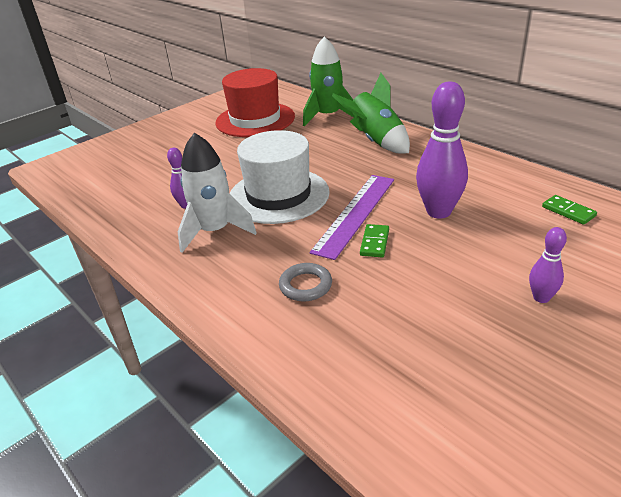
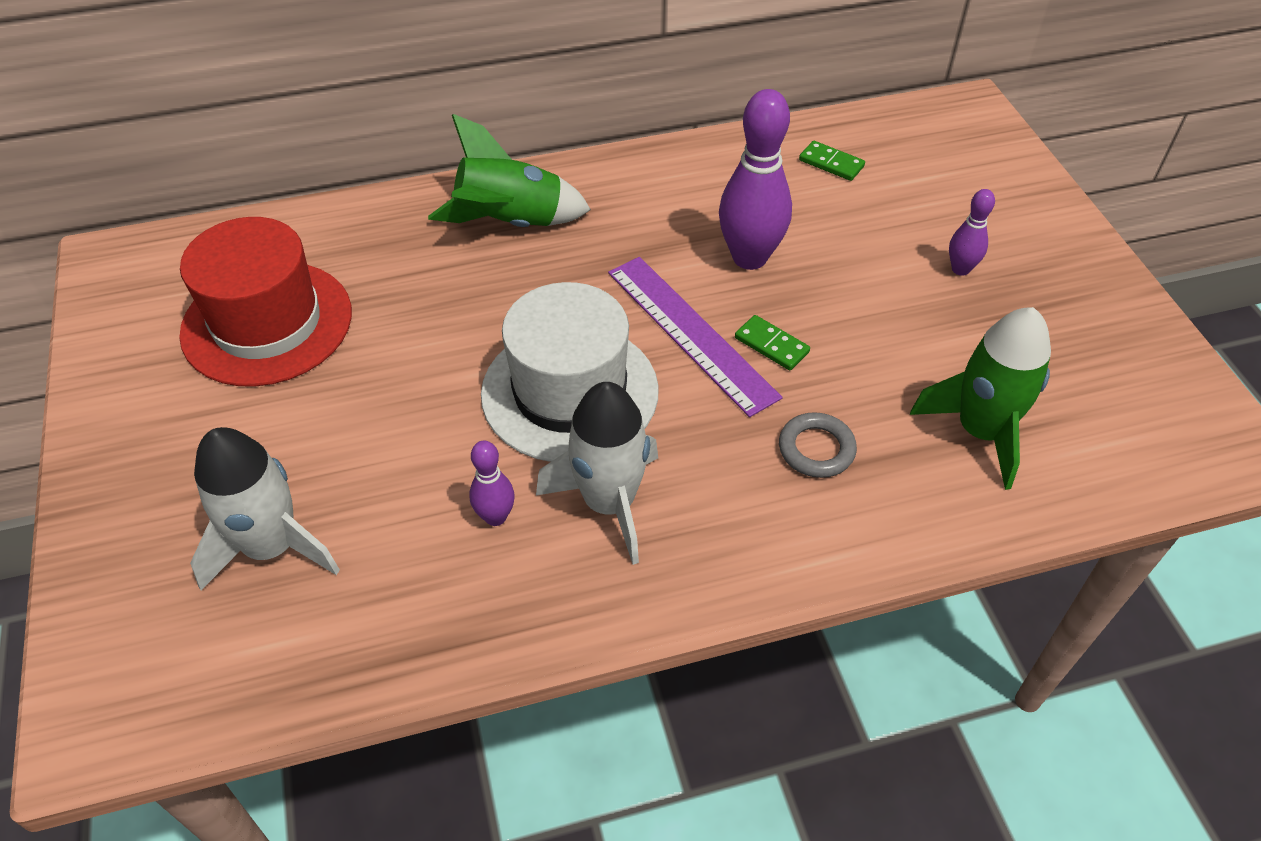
camera: 65 degrees left, 15 degrees up
green rocket [303,36,355,126] -> green rocket moved to [910,307,1051,490]
green domino [542,195,597,225] -> green domino turned 45 degrees clockwise [799,141,865,181]
none -> white rocket [190,427,340,590]

